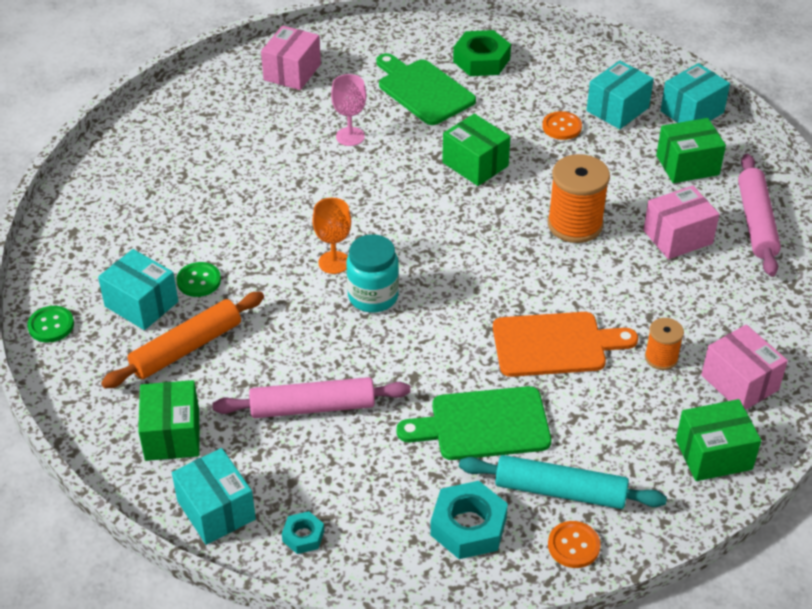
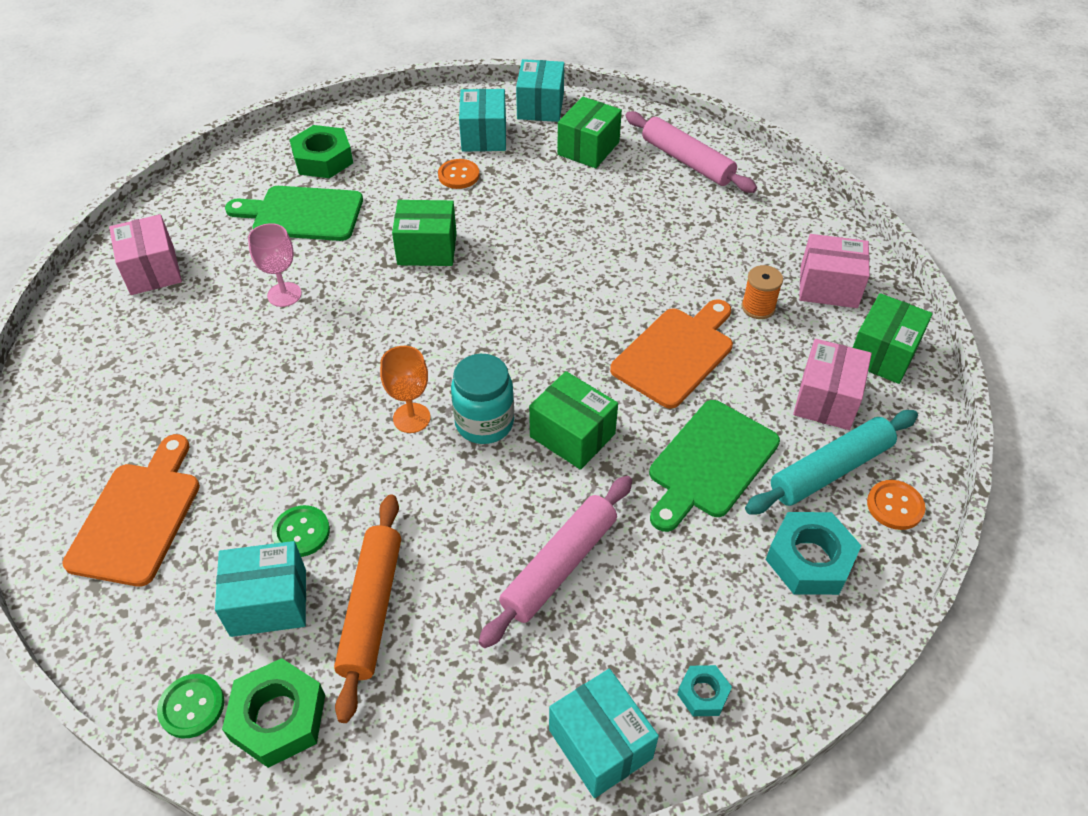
camera: 45 degrees left, 5 degrees up
green box [138,380,199,461] -> green box moved to [529,371,618,470]
turquoise box [172,448,256,545] -> turquoise box turned 45 degrees clockwise [549,669,659,798]
orange spool [548,154,610,243] -> none
pink box [643,186,719,259] -> pink box moved to [793,339,872,430]
none -> orange cutting board [62,434,200,587]
none -> green nut [222,658,325,768]

